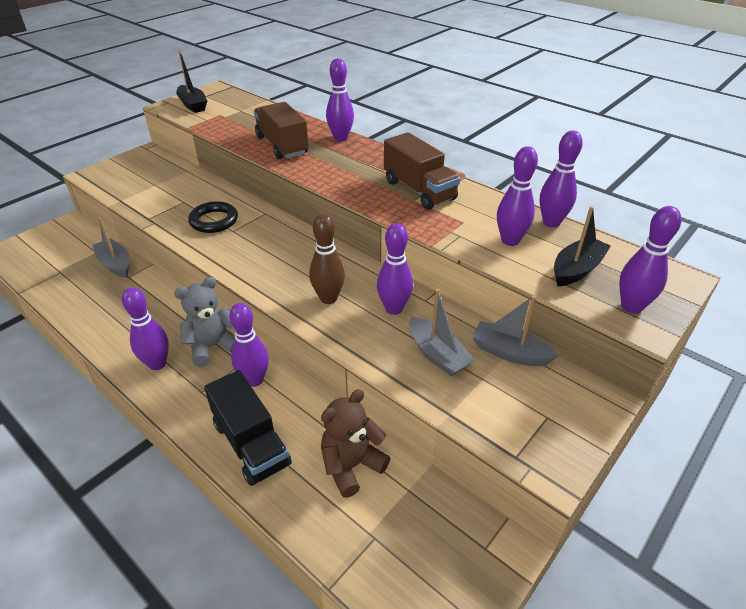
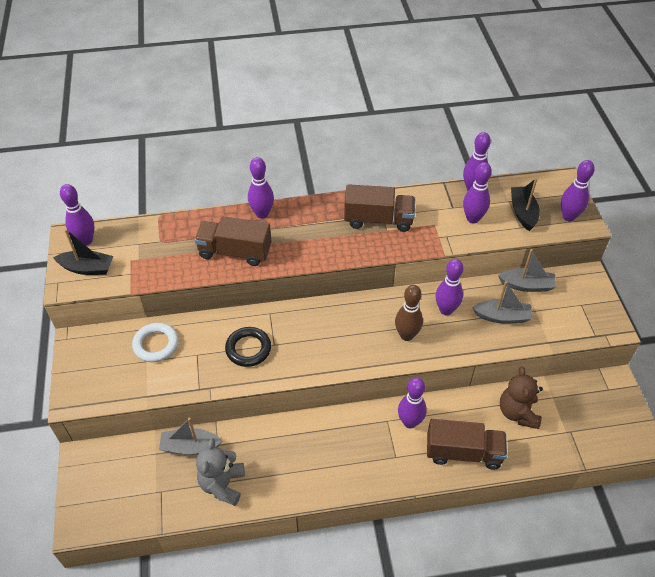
camera: 50 degrees left, 10 degrees up
purple bowling pin [122,287,169,370] -> purple bowling pin moved to [60,184,95,246]
grey teddy bear [174,277,235,367] -> grey teddy bear moved to [196,438,245,506]
black truck [204,370,292,486] -> brown truck [427,419,507,469]
grey boat [472,295,558,366] -> grey boat turned 150 degrees counterclockwise [498,249,556,292]
none -> white ring [132,323,178,362]

